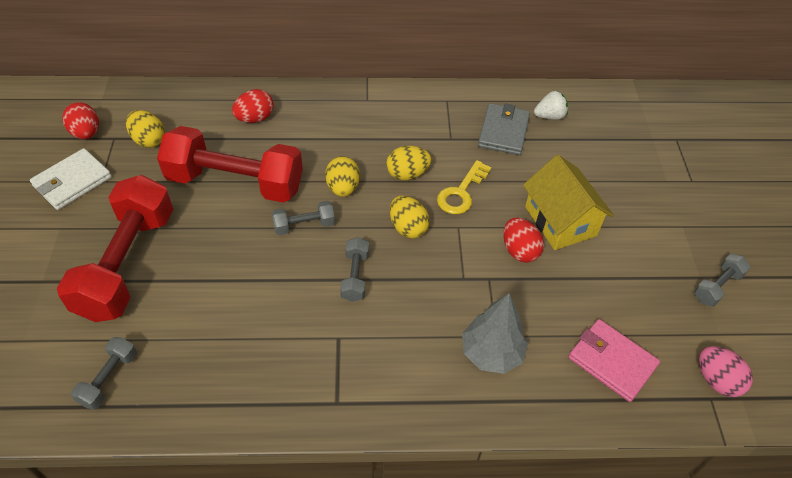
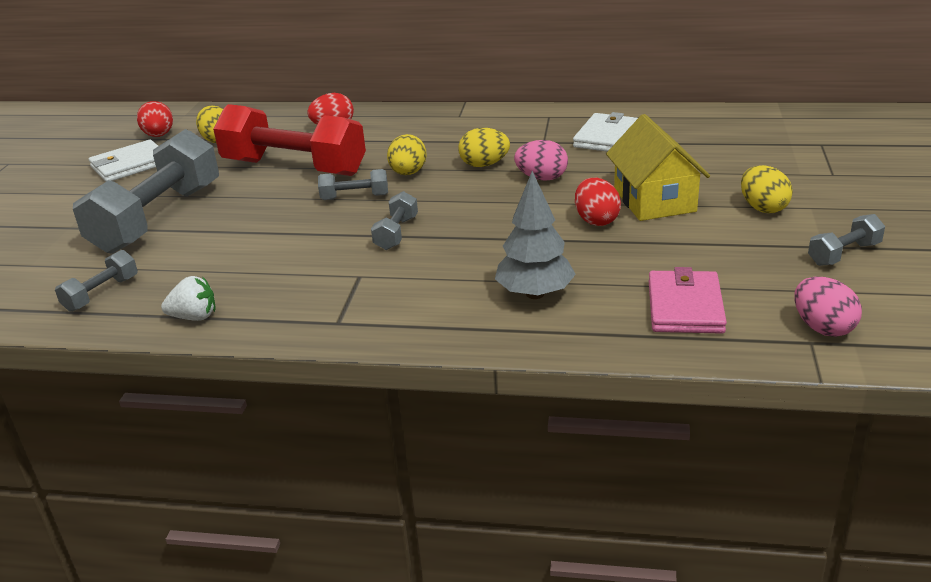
camera: 15 degrees right, 20 degrees down
red dumbbell [57,175,173,322] -> grey dumbbell [73,129,219,254]
yellow egg [390,195,430,238] -> yellow egg moved to [741,165,793,213]
yellow key [437,160,492,214] -> pink egg [514,140,568,181]
grey wallet [478,103,530,155] -> white wallet [573,112,638,152]
white strawberry [534,91,568,120] -> white strawberry moved to [161,276,215,321]
pink wallet [568,319,660,402] -> pink wallet turned 45 degrees clockwise [649,267,727,334]

